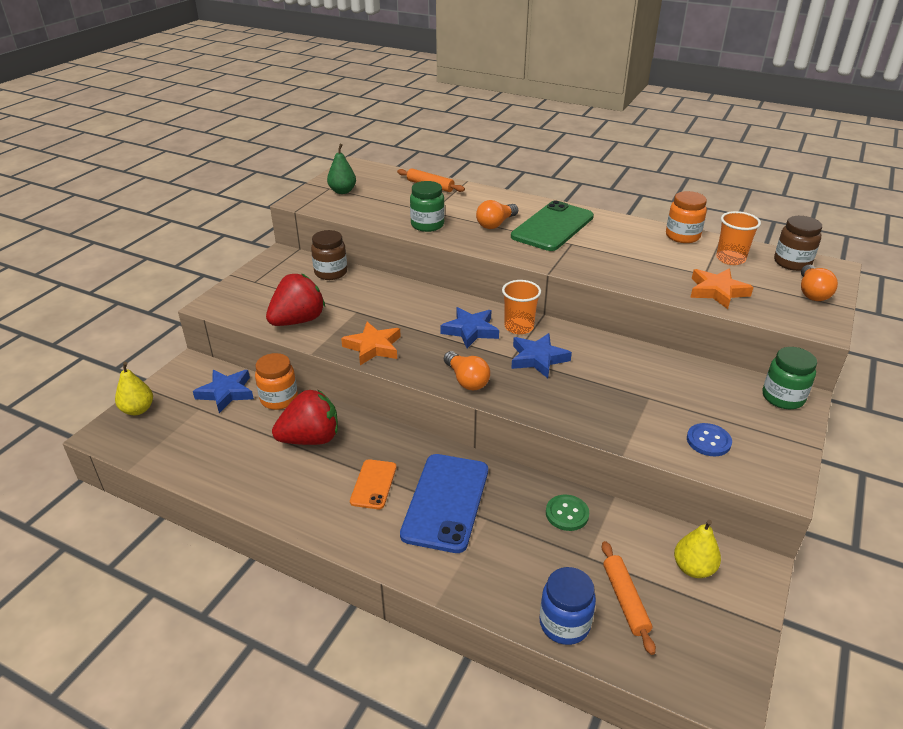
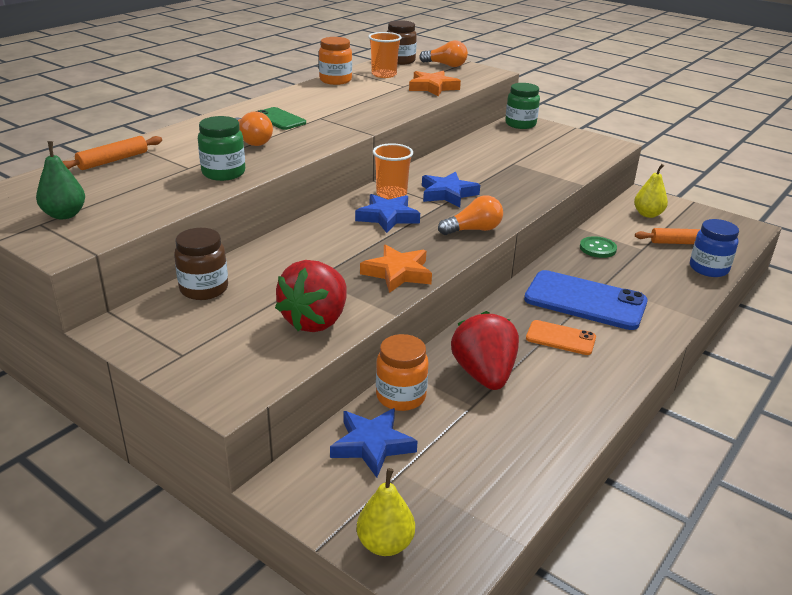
camera: 80 degrees left, 5 degrees down
red strawberry [266,273,325,326] -> red strawberry turned 120 degrees counterclockwise [275,260,347,332]
green phone [511,201,594,251] -> green phone [256,107,306,130], size x0.54
blue button [687,423,732,456] -> none

